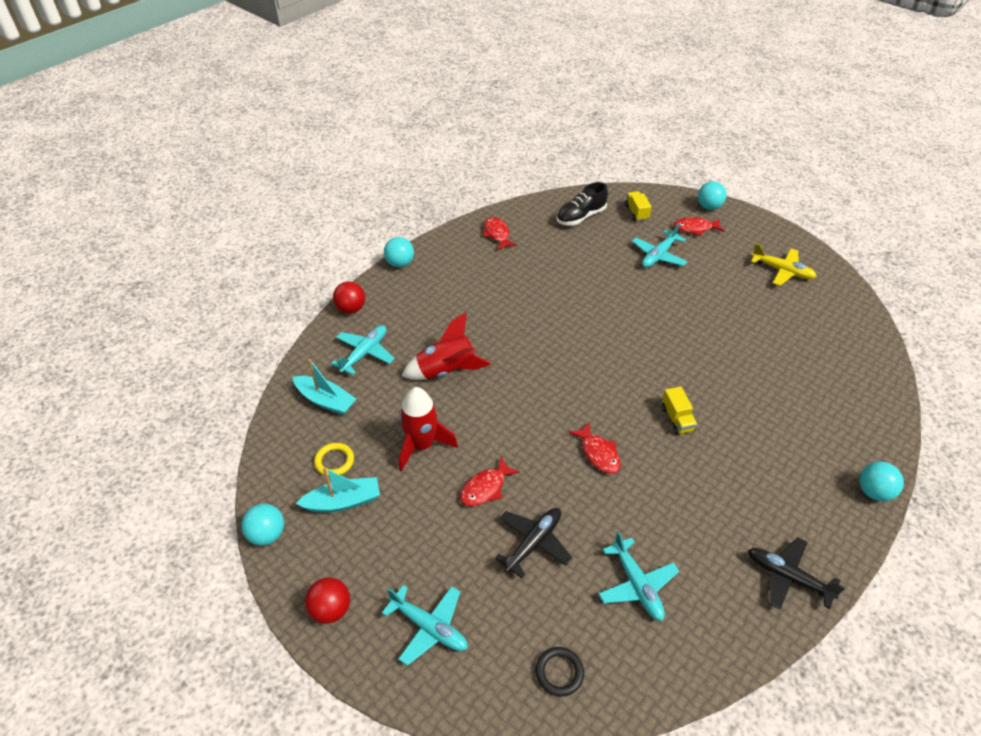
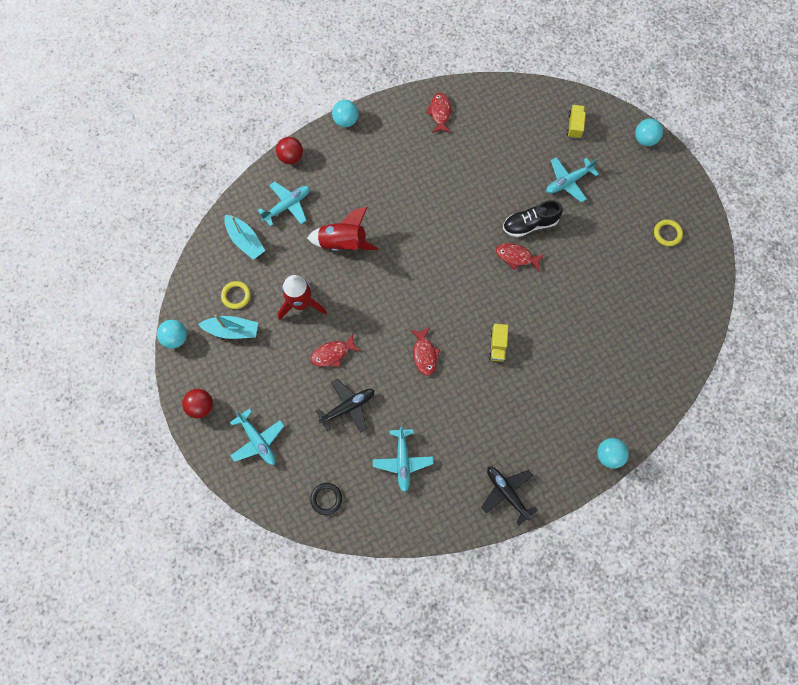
camera: 20 degrees right, 25 degrees up
black shoe [556,182,608,226] -> black shoe moved to [503,200,563,237]
red fish [673,217,725,236] -> red fish moved to [496,243,545,271]
yellow plane [751,243,817,286] -> yellow ring [654,219,683,246]

